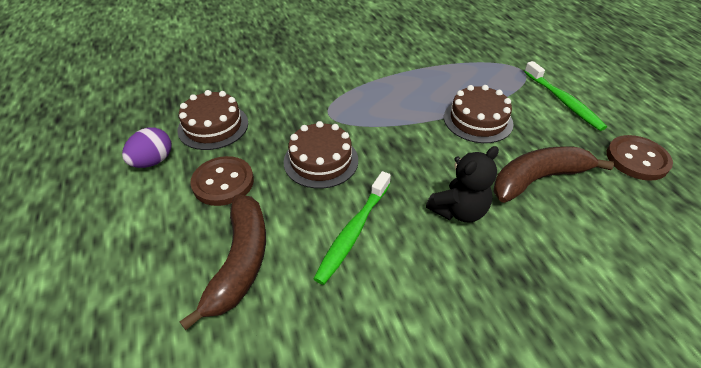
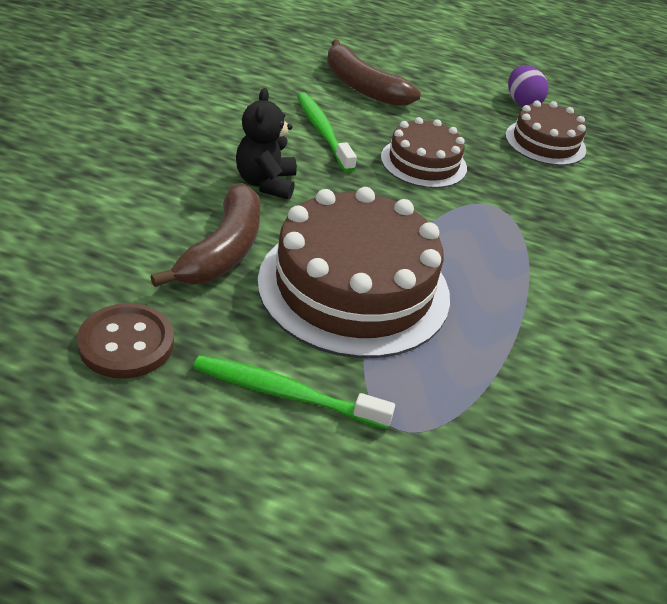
camera: 125 degrees right, 5 degrees down
brown button [190,156,254,206] -> none
brown cake [444,85,513,143] -> brown cake [257,187,450,358], size x1.80

